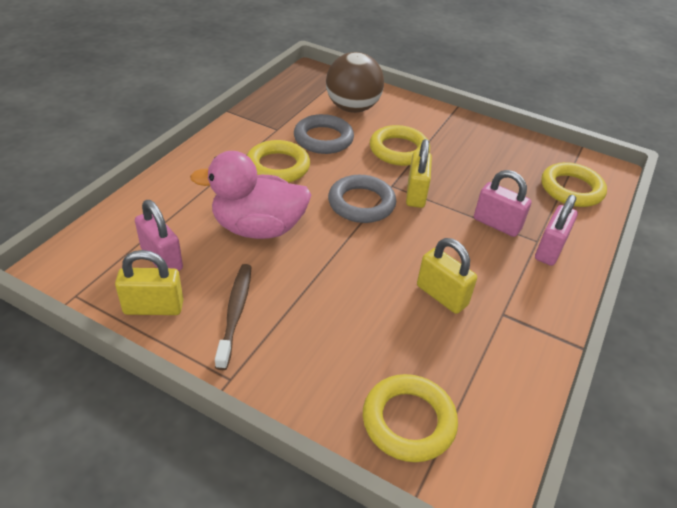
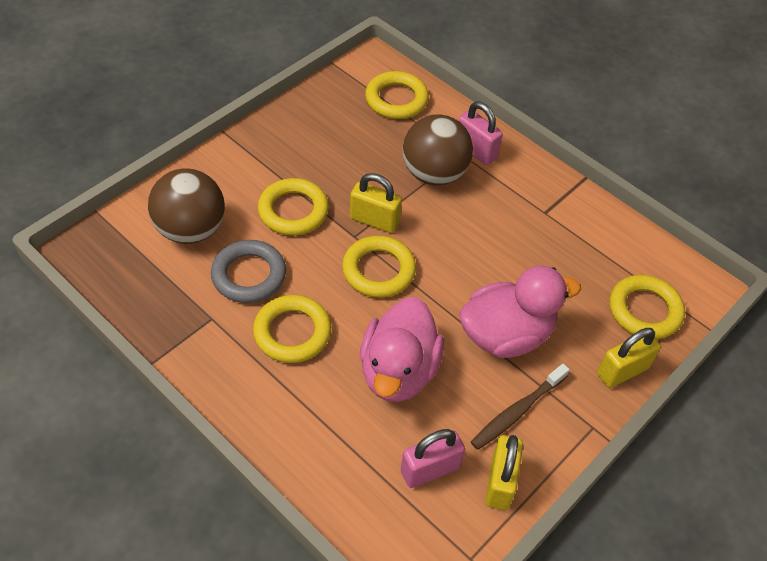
camera: 75 degrees left, 10 degrees up
brown toothbrush [215,264,251,370] -> brown toothbrush turned 60 degrees counterclockwise [471,364,570,450]
grey ring [328,175,396,223] -> yellow ring [342,235,416,298]
yellow padlock [417,238,477,314] -> yellow padlock moved to [597,328,661,388]
pink padlock [474,170,532,237] -> brown ball [403,114,473,185]
none -> pink duck [459,266,581,358]

